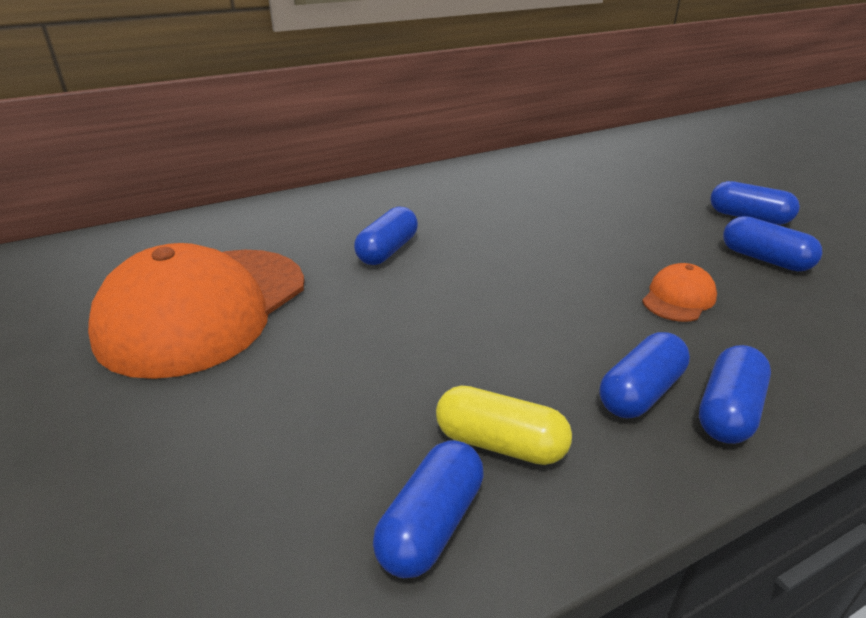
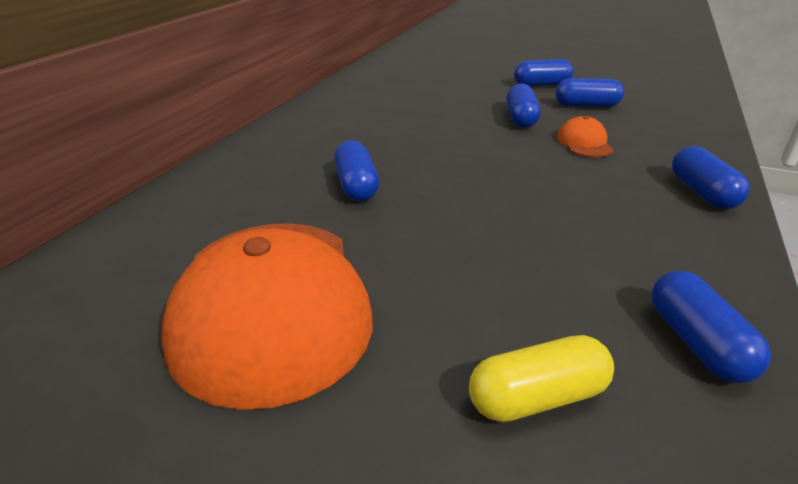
camera: 40 degrees left, 0 degrees up
yellow capsule [436,385,572,465] -> yellow capsule moved to [469,335,614,422]
blue capsule [600,332,690,418] -> blue capsule moved to [506,83,541,128]

